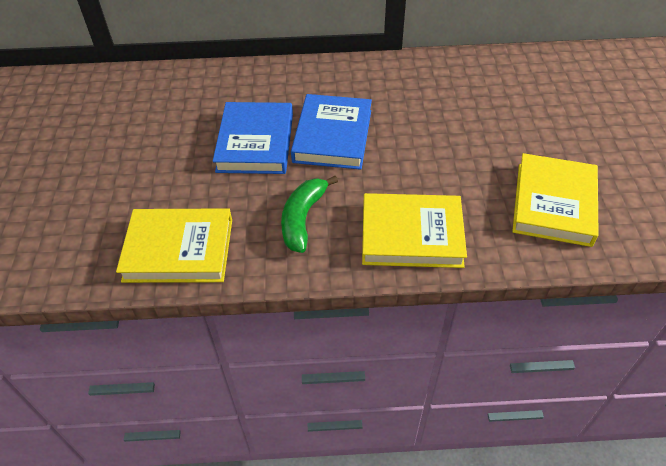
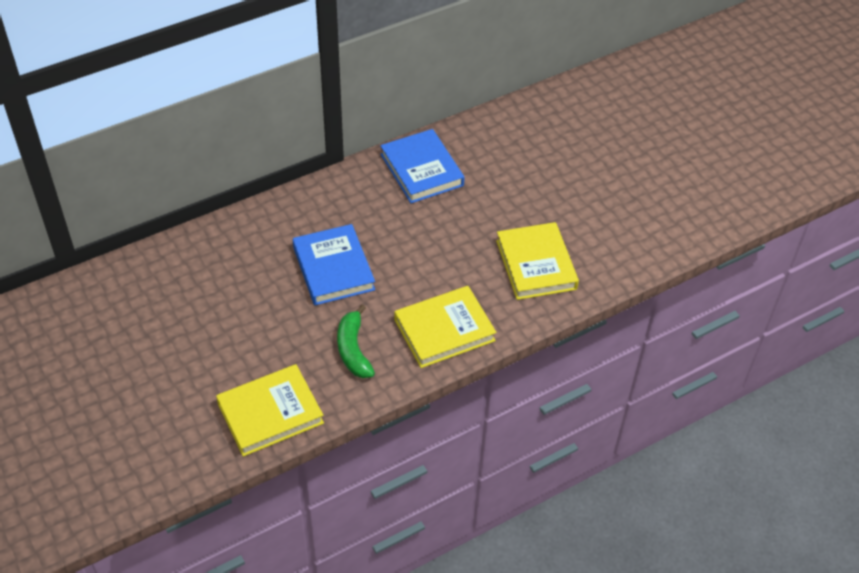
camera: 30 degrees left, 0 degrees up
blue book [213,102,293,174] -> blue book moved to [380,129,465,203]

